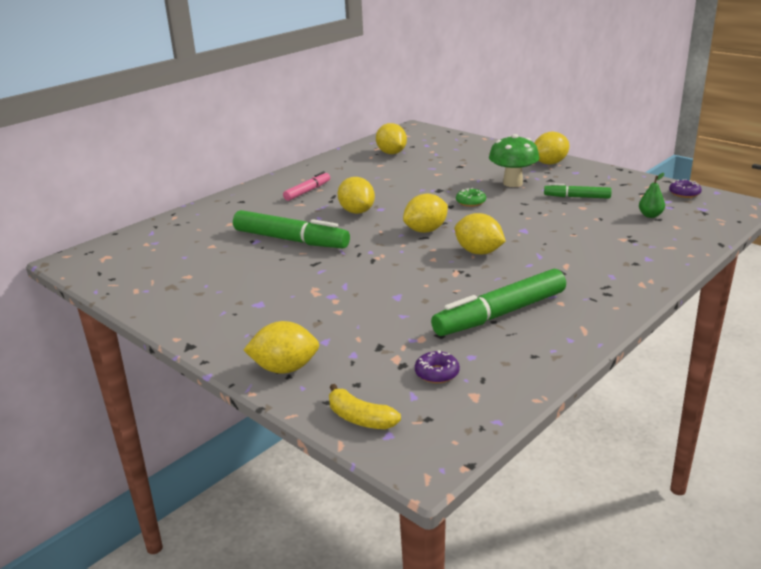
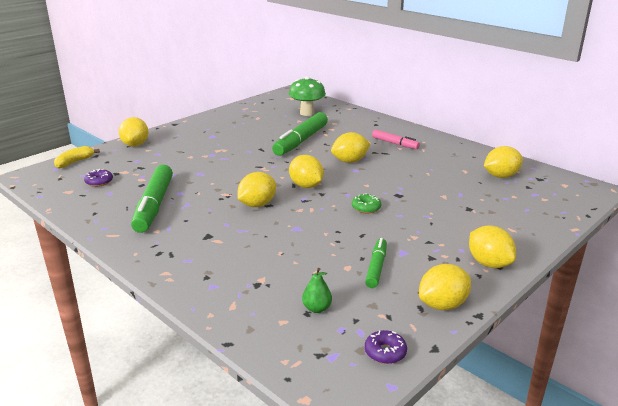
camera: 90 degrees right, 0 degrees up
green marker [431,269,566,336] -> green marker turned 150 degrees counterclockwise [131,165,173,233]
green mushroom [489,134,539,187] -> green mushroom moved to [289,76,326,116]
none -> yellow lemon [419,264,471,310]

